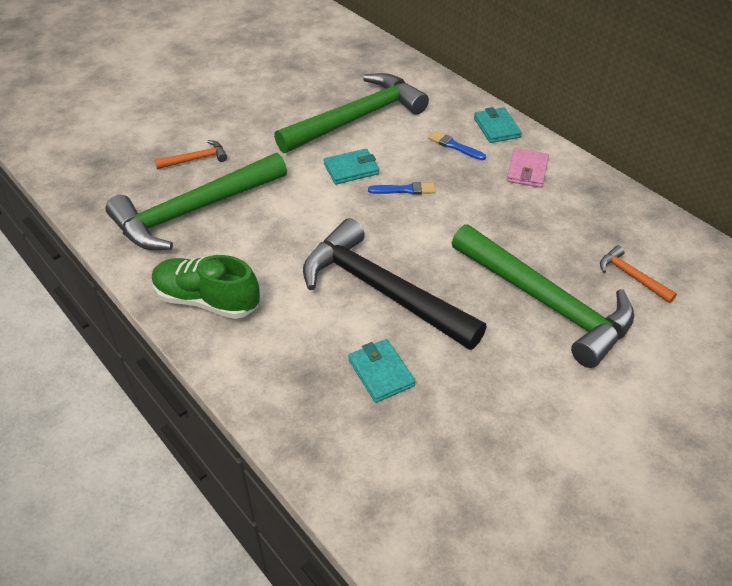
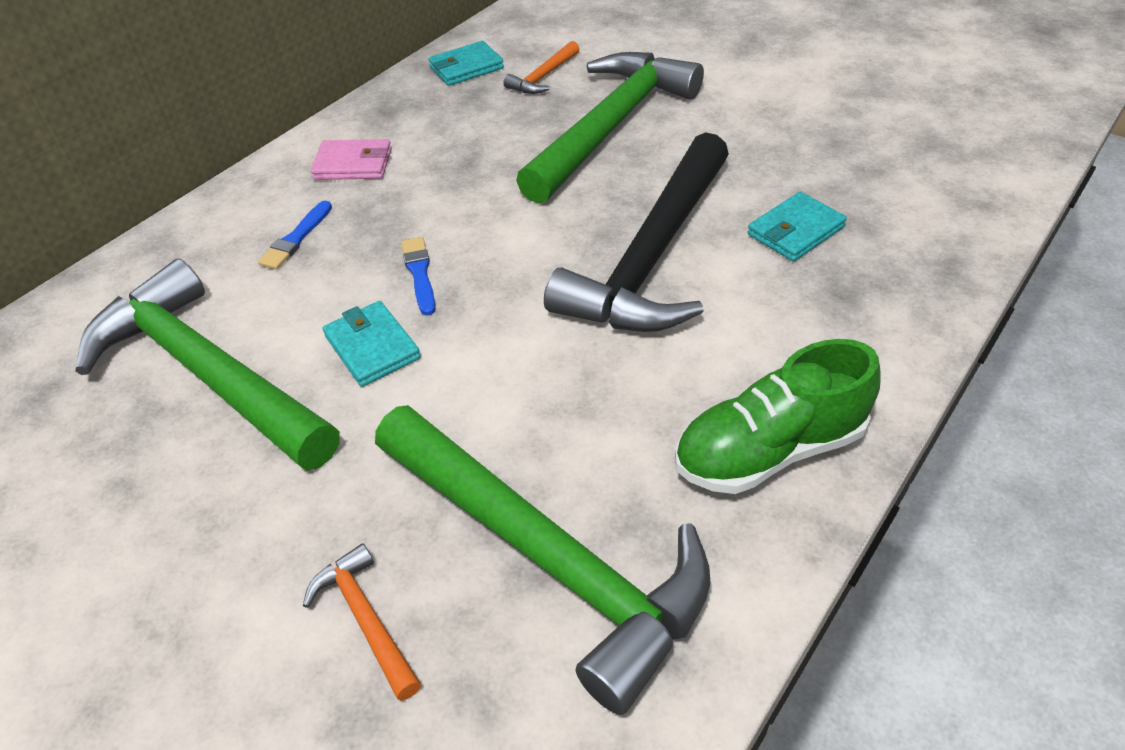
camera: 100 degrees left, 0 degrees up
green shoe [152,255,260,319] -> green shoe turned 60 degrees clockwise [675,339,881,494]
turquoise wallet [474,107,522,143] -> turquoise wallet moved to [428,41,504,86]

